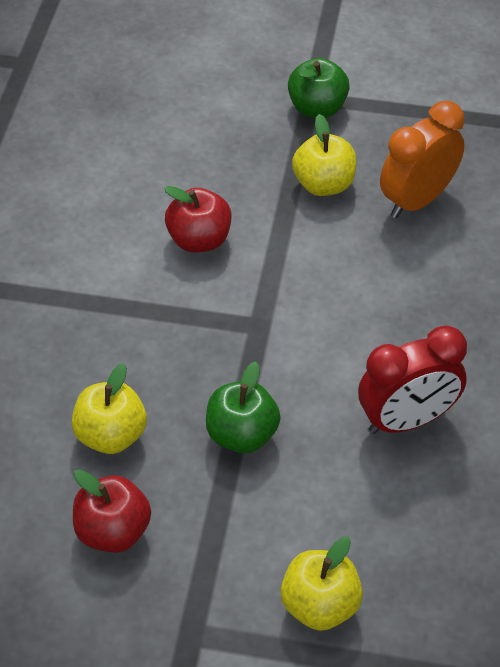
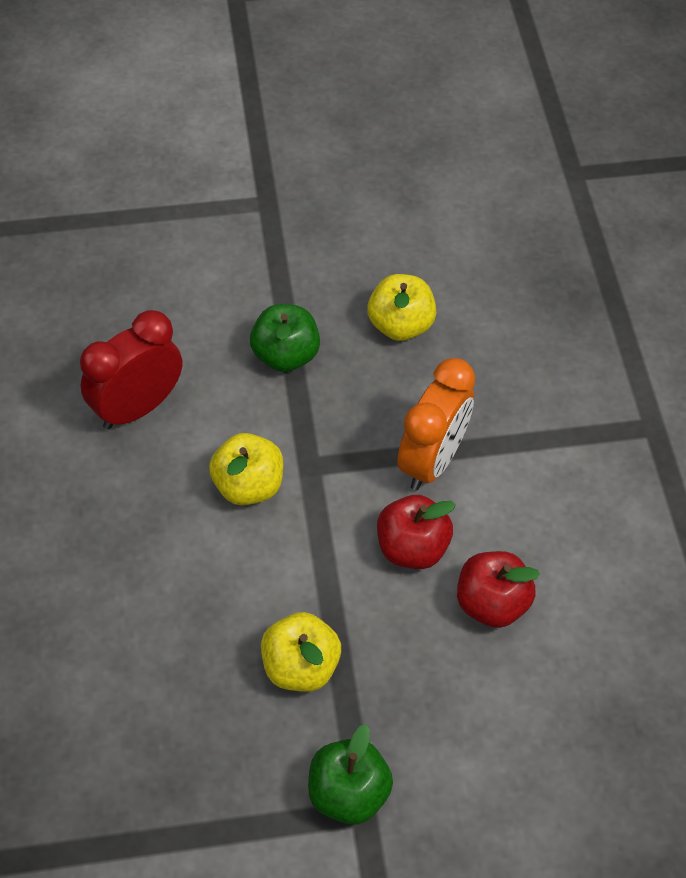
camera: 160 degrees right, 5 degrees up
red apple [73,469,151,553] -> red apple moved to [457,551,541,628]
yellow apple [280,536,363,631] -> yellow apple moved to [209,433,283,505]
orange clock [380,101,465,218] -> orange clock moved to [397,358,475,491]

